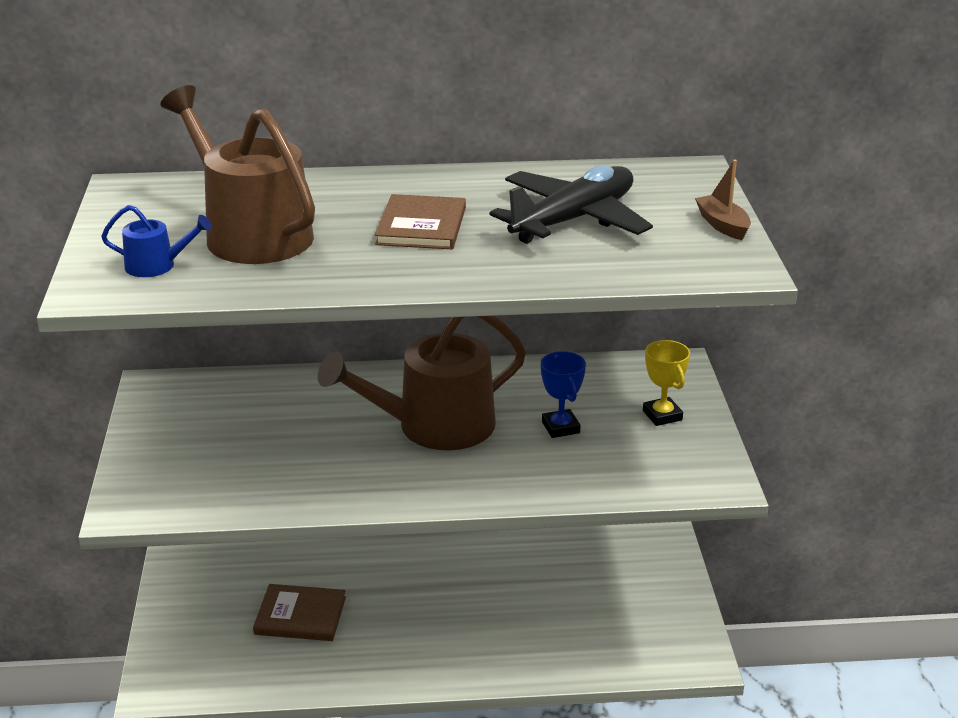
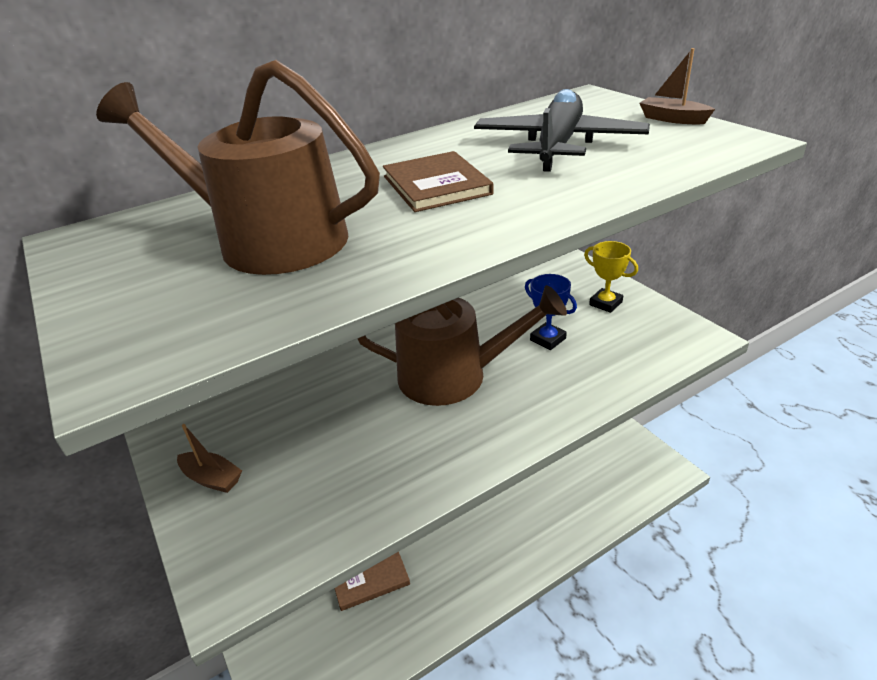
camera: 25 degrees left, 5 degrees up
blue watering can [101,205,212,277] -> none
brown watering can [318,316,526,450] -> brown watering can turned 120 degrees counterclockwise [358,285,567,406]
none -> brown boat [177,424,242,493]

